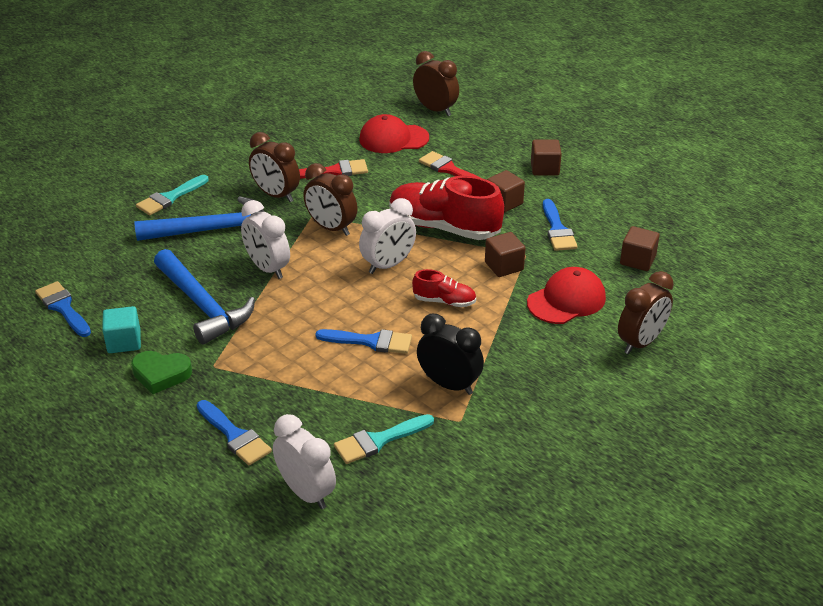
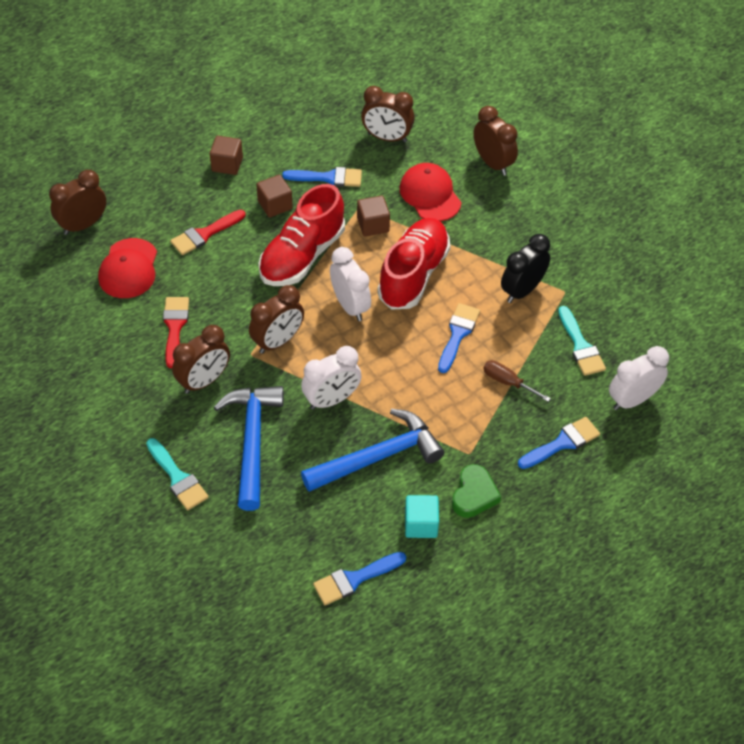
camera: 80 degrees left, 15 degrees up
red shoe [412,269,476,307] -> red shoe [377,218,450,310], size x2.02
brown cube [620,226,660,271] -> brown clock [361,86,415,143]
none -> brown screwdriver [483,360,551,402]

